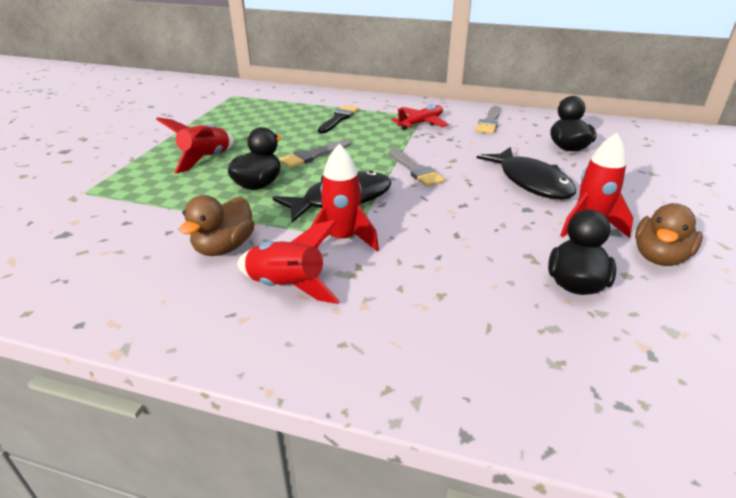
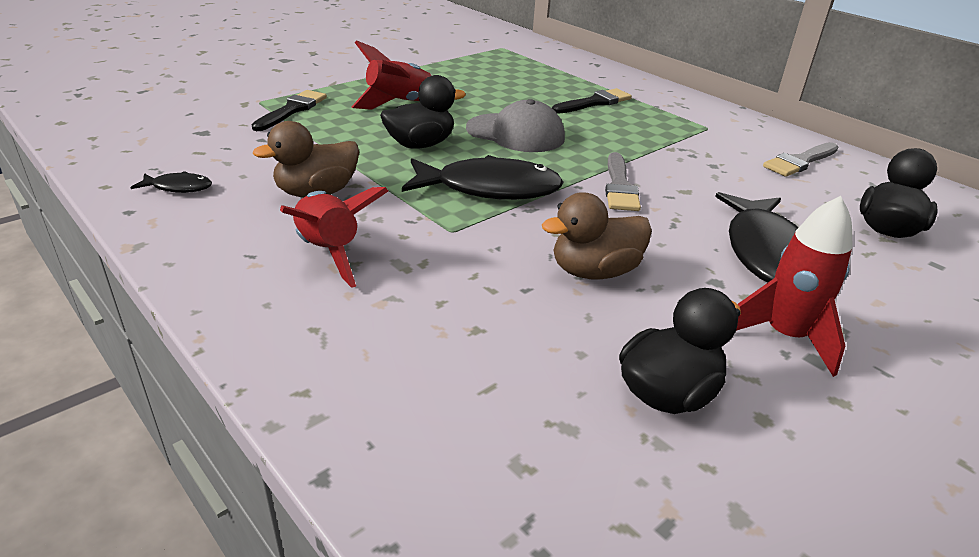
camera: 30 degrees right, 0 degrees up
grey brush [279,140,351,168] -> grey cap [466,99,565,152]
red rocket [310,144,379,251] -> none
red plane [391,104,449,130] -> none
brown duck [635,203,703,266] -> brown duck moved to [542,192,652,280]
none -> black fish [130,171,212,193]
none -> black brush [252,90,327,131]

